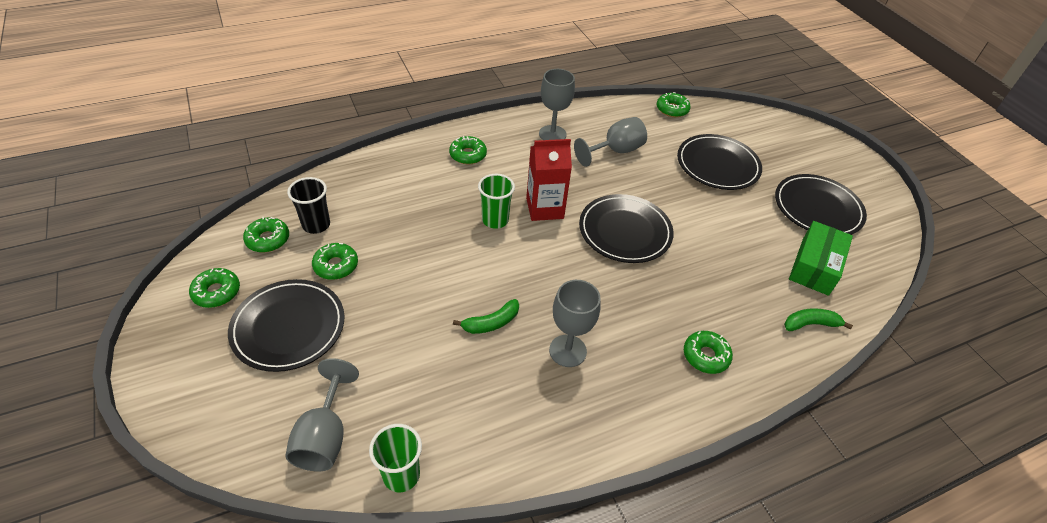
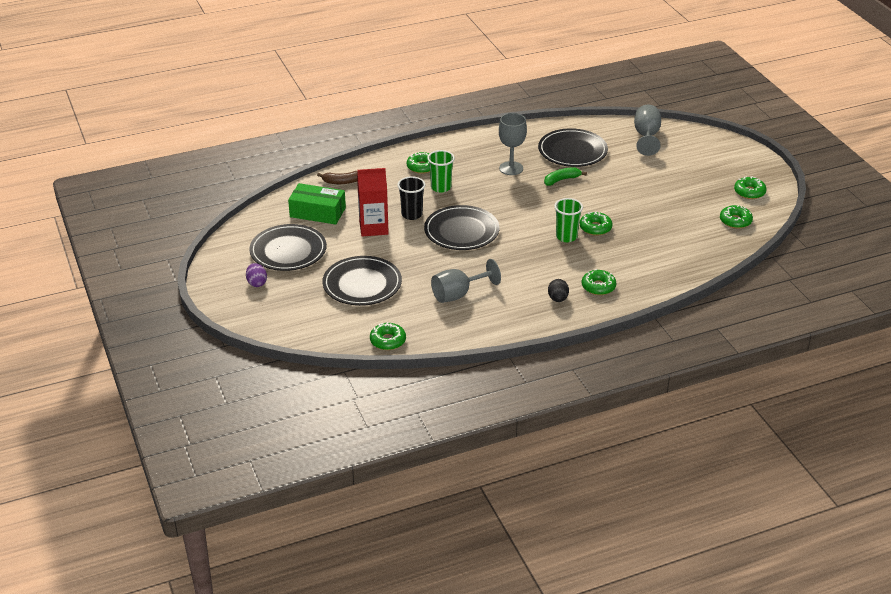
camera: 175 degrees left, 10 degrees down
black plate [228,279,345,372] -> black plate moved to [538,128,608,167]
black cup [287,177,330,234] -> black cup moved to [397,176,425,220]
green donut [312,243,358,280] -> green donut moved to [580,211,613,236]
green cup [369,424,422,492] -> green cup moved to [427,150,455,193]
red carton [526,139,572,221] -> red carton moved to [357,168,389,237]
grey goblet [539,69,575,140] -> none
green banana [784,308,853,331] -> brown banana [317,171,358,184]
green box [789,221,853,296] -> green box turned 75 degrees clockwise [288,183,346,225]
none -> purple egg [246,263,267,287]
none -> black egg [548,279,569,302]

